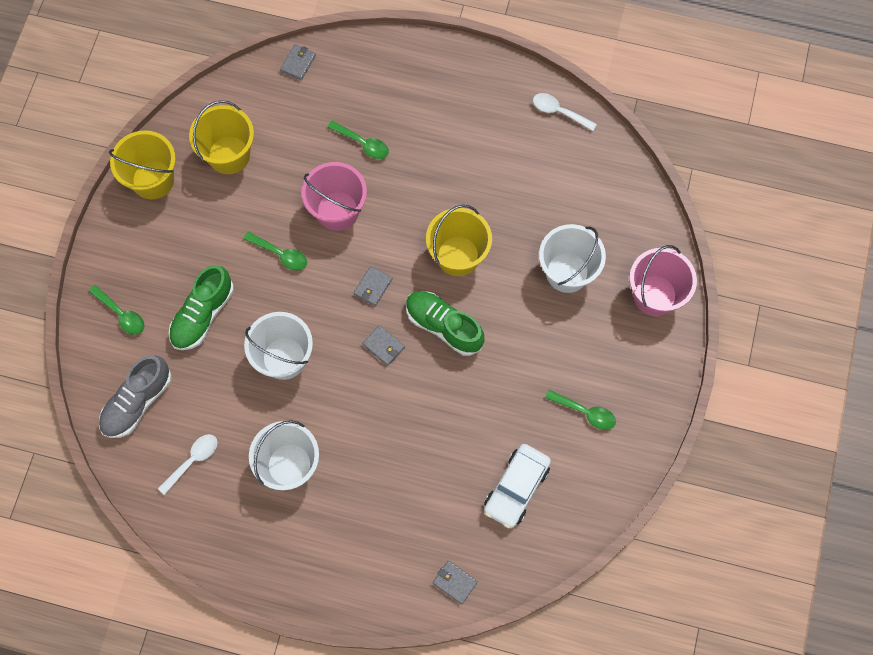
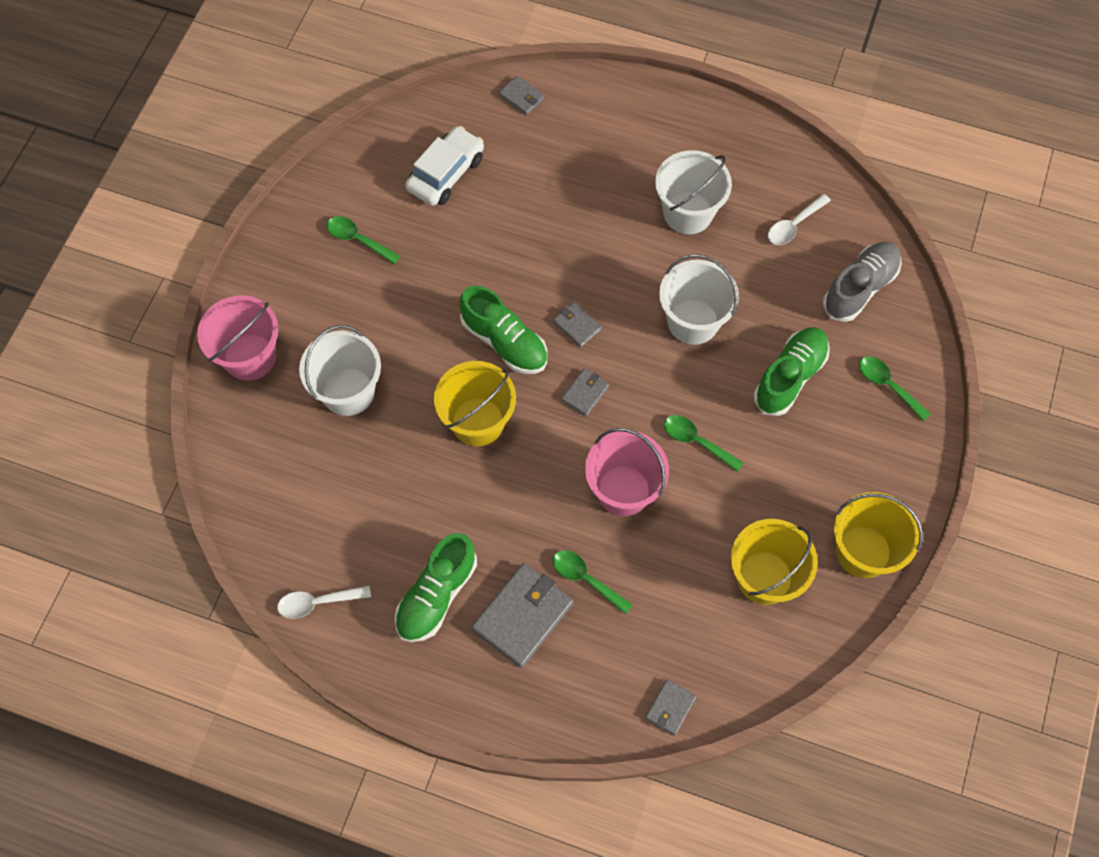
camera: 175 degrees left, 5 degrees down
white spoon [533,93,597,131] -> white spoon turned 135 degrees clockwise [277,586,371,619]
none -> green shoe [395,533,477,642]
none -> grey wallet [471,563,573,668]

